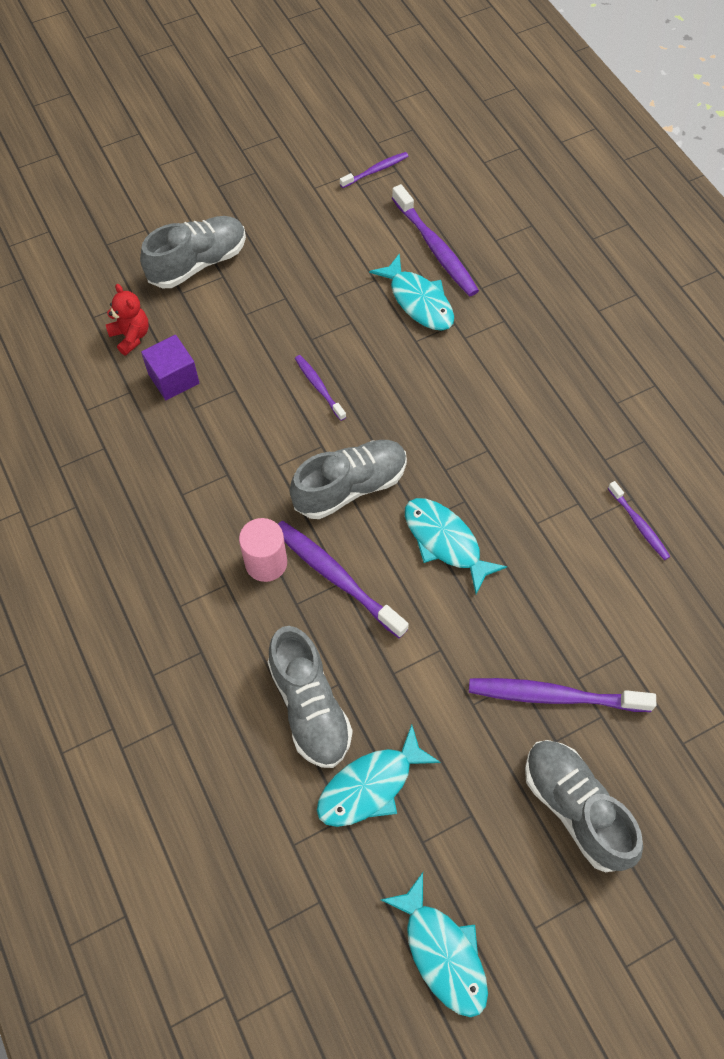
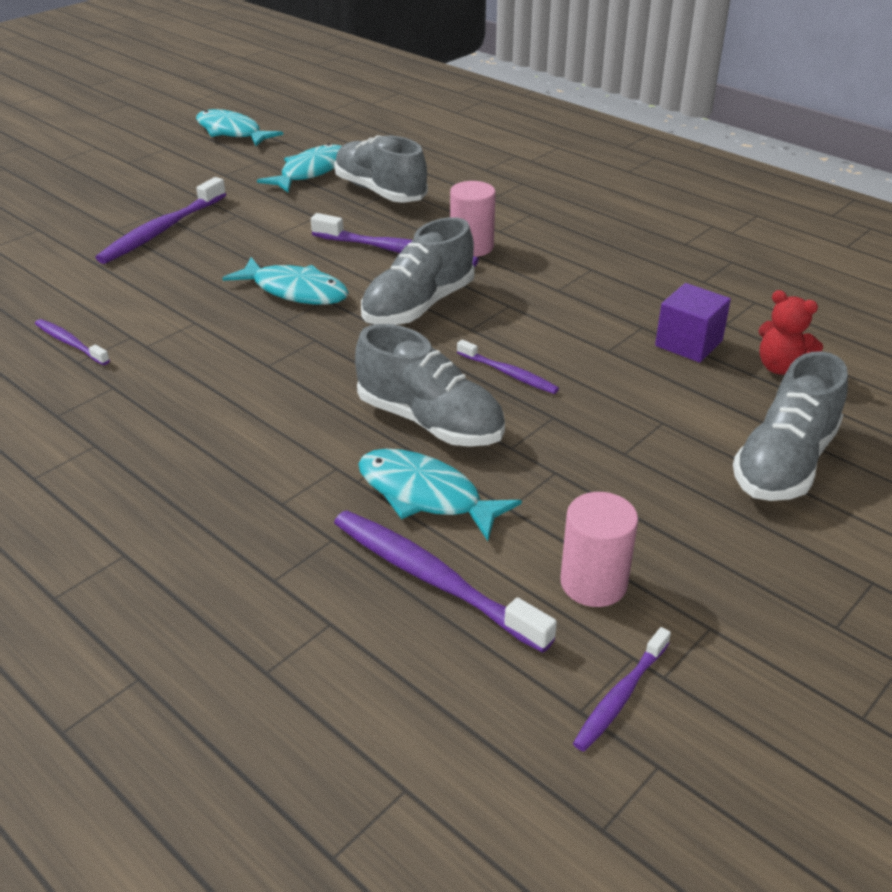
camera: 160 degrees right, 25 degrees down
purple toothbrush [469,678,656,712] -> purple toothbrush turned 135 degrees clockwise [95,177,226,264]
grey shoe [525,740,643,872] -> grey shoe moved to [355,324,505,447]
none -> pink cylinder [560,492,638,607]

